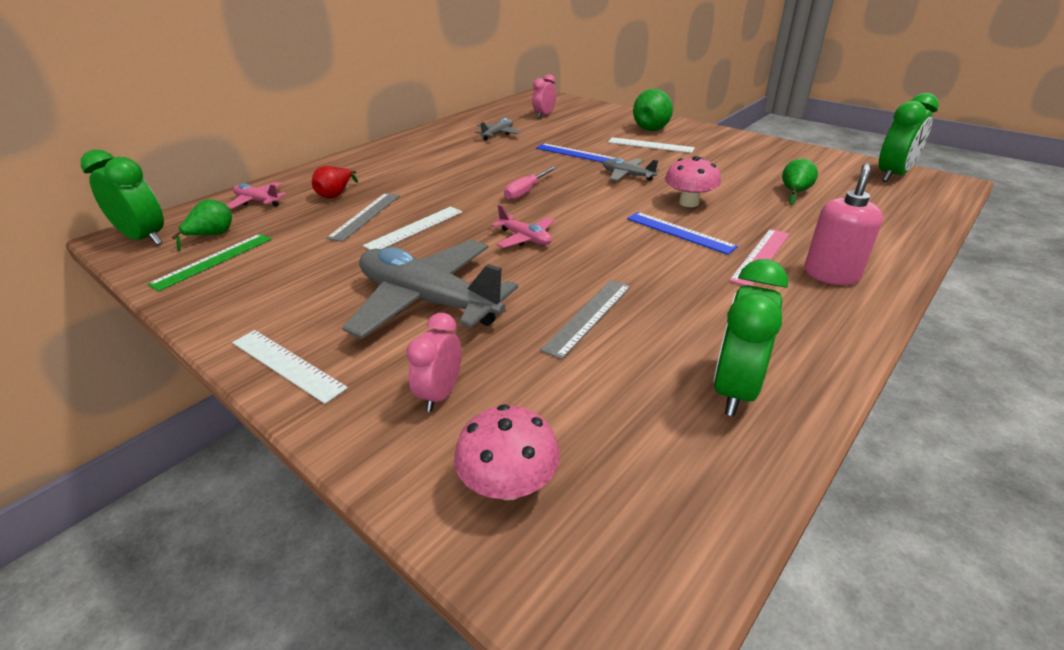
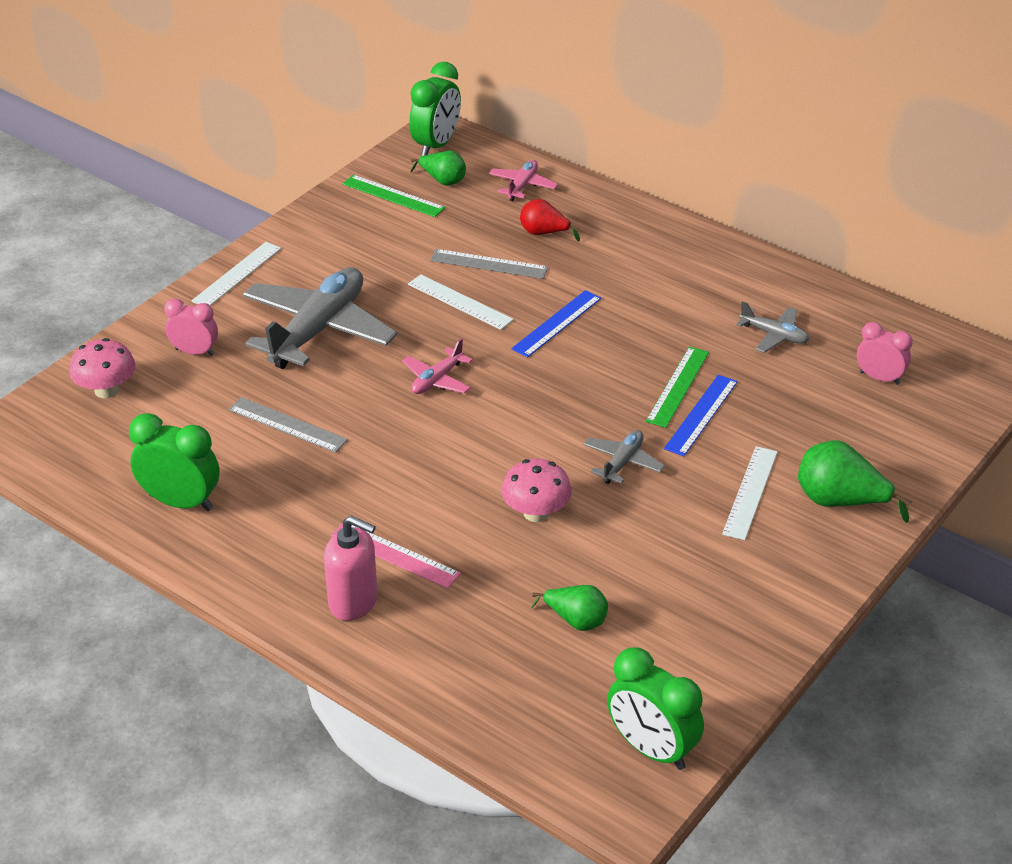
camera: 85 degrees right, 5 degrees up
pink screwdriver [504,166,557,201] -> none
blue ruler [627,212,738,255] -> blue ruler moved to [511,290,601,358]
none -> green ruler [646,347,709,428]

